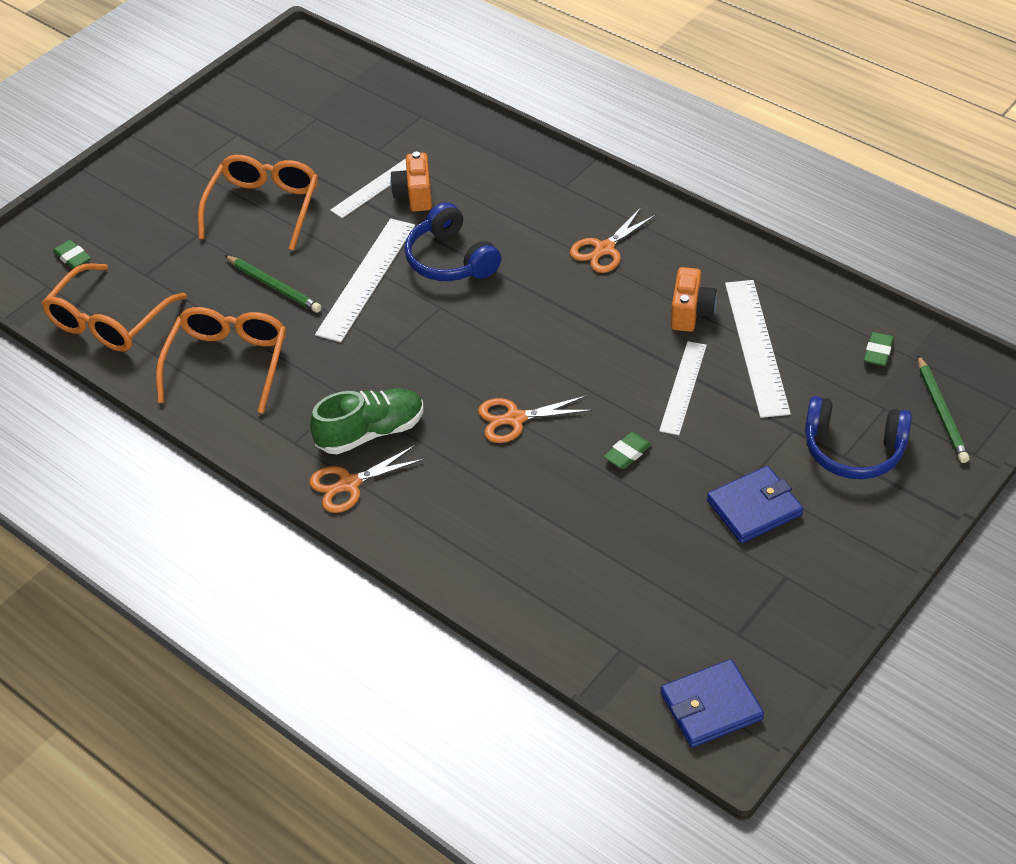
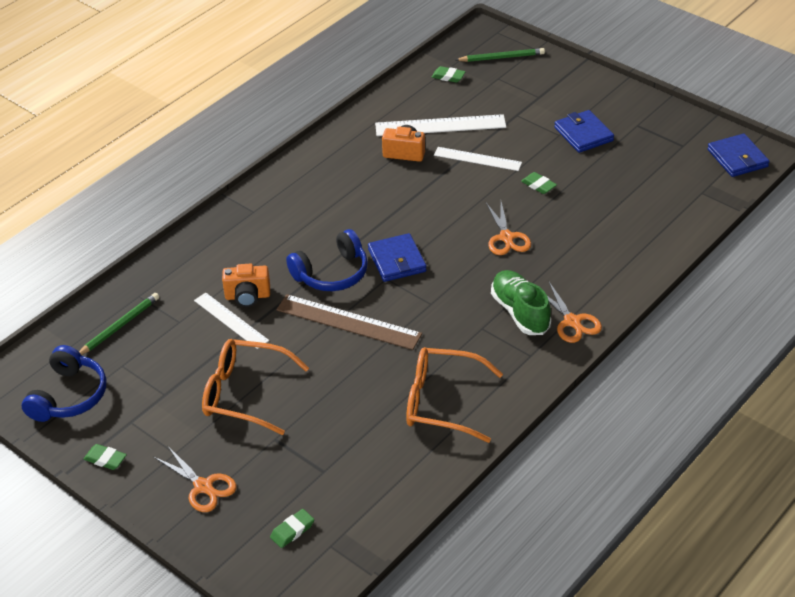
camera: 90 degrees left, 5 degrees down
orange glasses [41,263,187,351] -> none
green pencil [224,255,322,313] -> green pencil moved to [79,293,159,355]
white ruler [315,218,415,342] -> brown ruler [276,294,422,350]
orange scissors [570,208,656,273] -> orange scissors moved to [154,445,236,512]
blue headphones [805,396,912,479] -> blue headphones moved to [22,345,106,422]
none -> green eraser [84,444,127,470]
none -> blue wallet [368,233,427,282]

